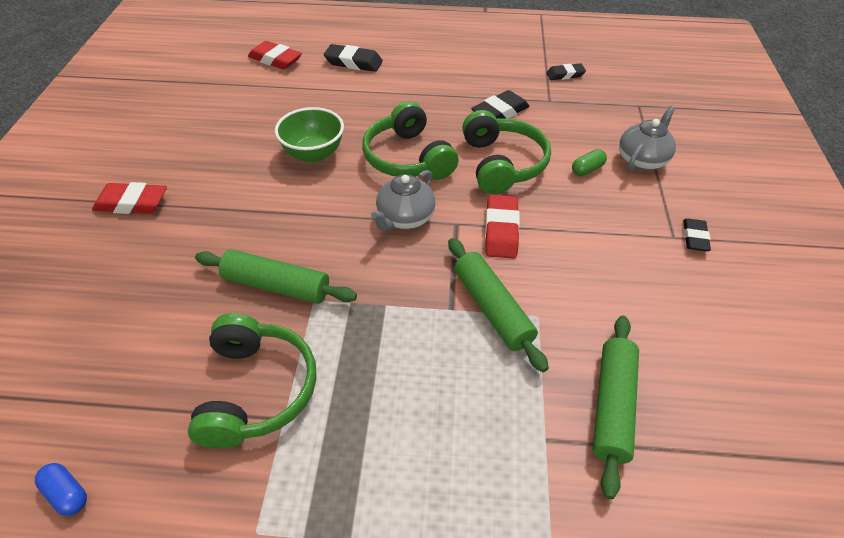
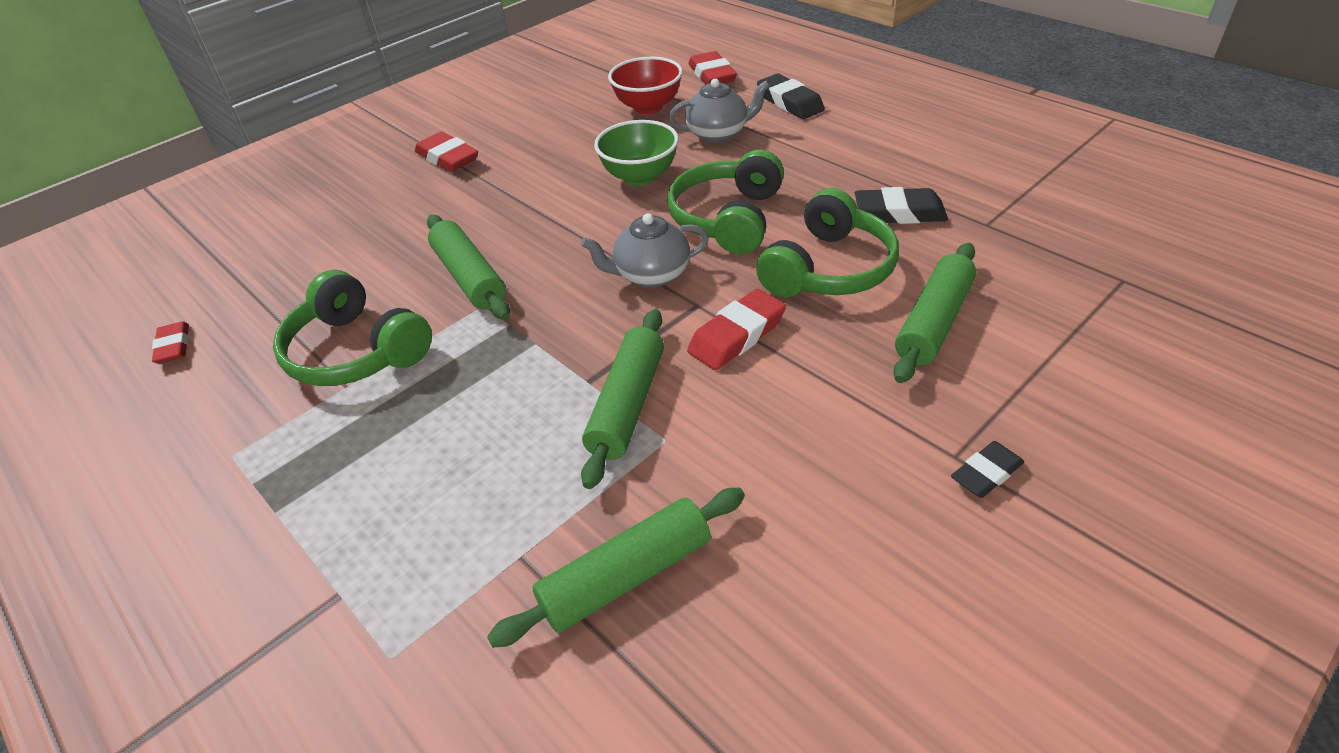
camera: 45 degrees right, 5 degrees down
blue capsule [35,463,87,516] -> red eraser [152,321,189,364]
green headphones [188,313,317,449] -> green headphones turned 90 degrees clockwise [273,270,432,386]
black eraser [546,63,586,80] -> none
green capsule [572,149,607,176] -> green rolling pin [893,243,977,383]
grey teapot [619,106,676,171] -> grey teapot moved to [669,79,770,143]
none -> red bowl [608,57,683,114]

